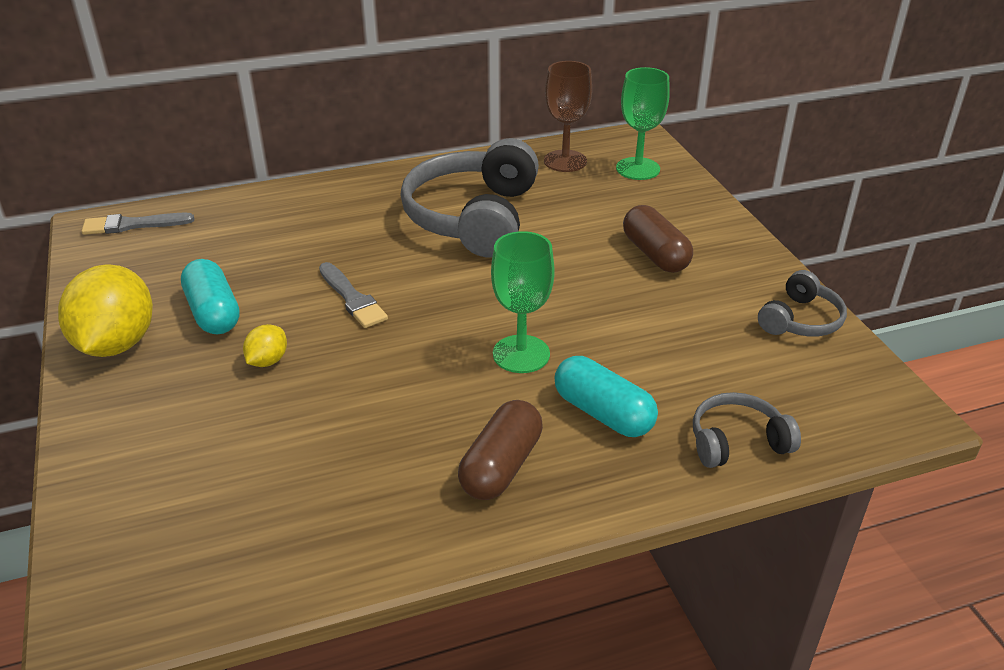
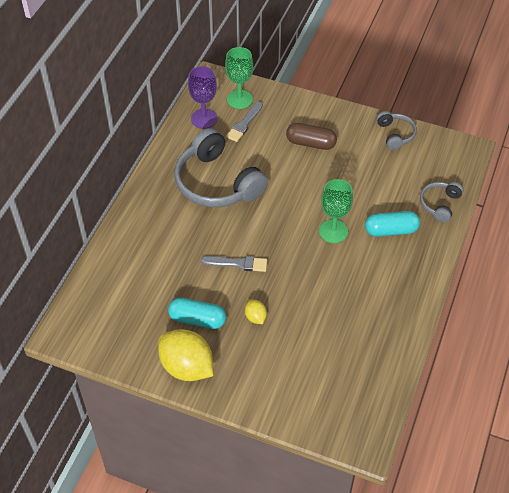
camera: 50 degrees left, 15 degrees up
grey brush [82,213,195,235] -> grey brush moved to [226,101,263,142]
brown capsule [458,400,543,500] -> none
brown goblet [544,61,592,172] -> purple goblet [188,66,218,129]

